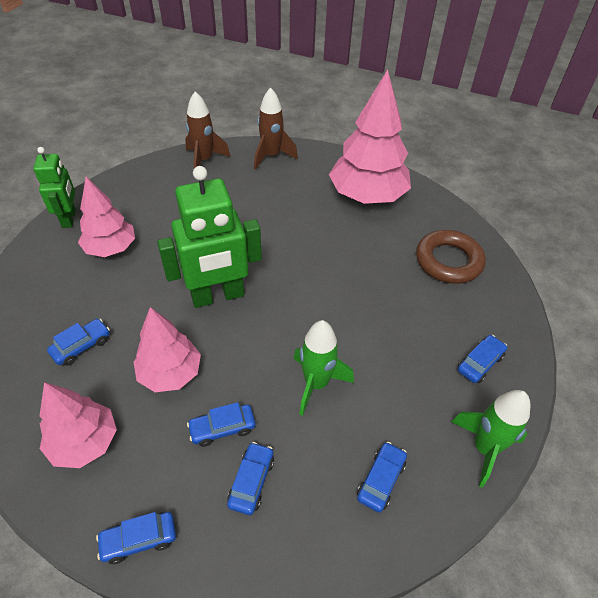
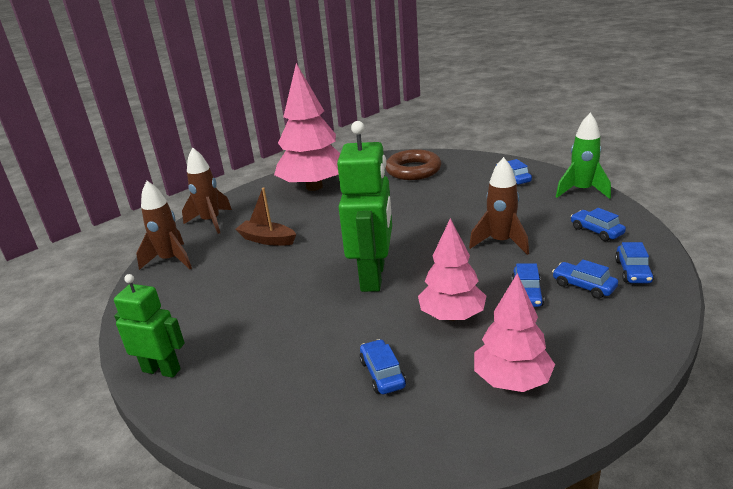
camera: 60 degrees left, 20 degrees down
pink tree [78,177,135,257] -> none
blue car [96,512,176,564] -> blue car moved to [615,242,654,283]
green rocket [293,320,354,416] -> brown rocket [469,157,529,255]
none -> brown boat [235,188,296,246]

